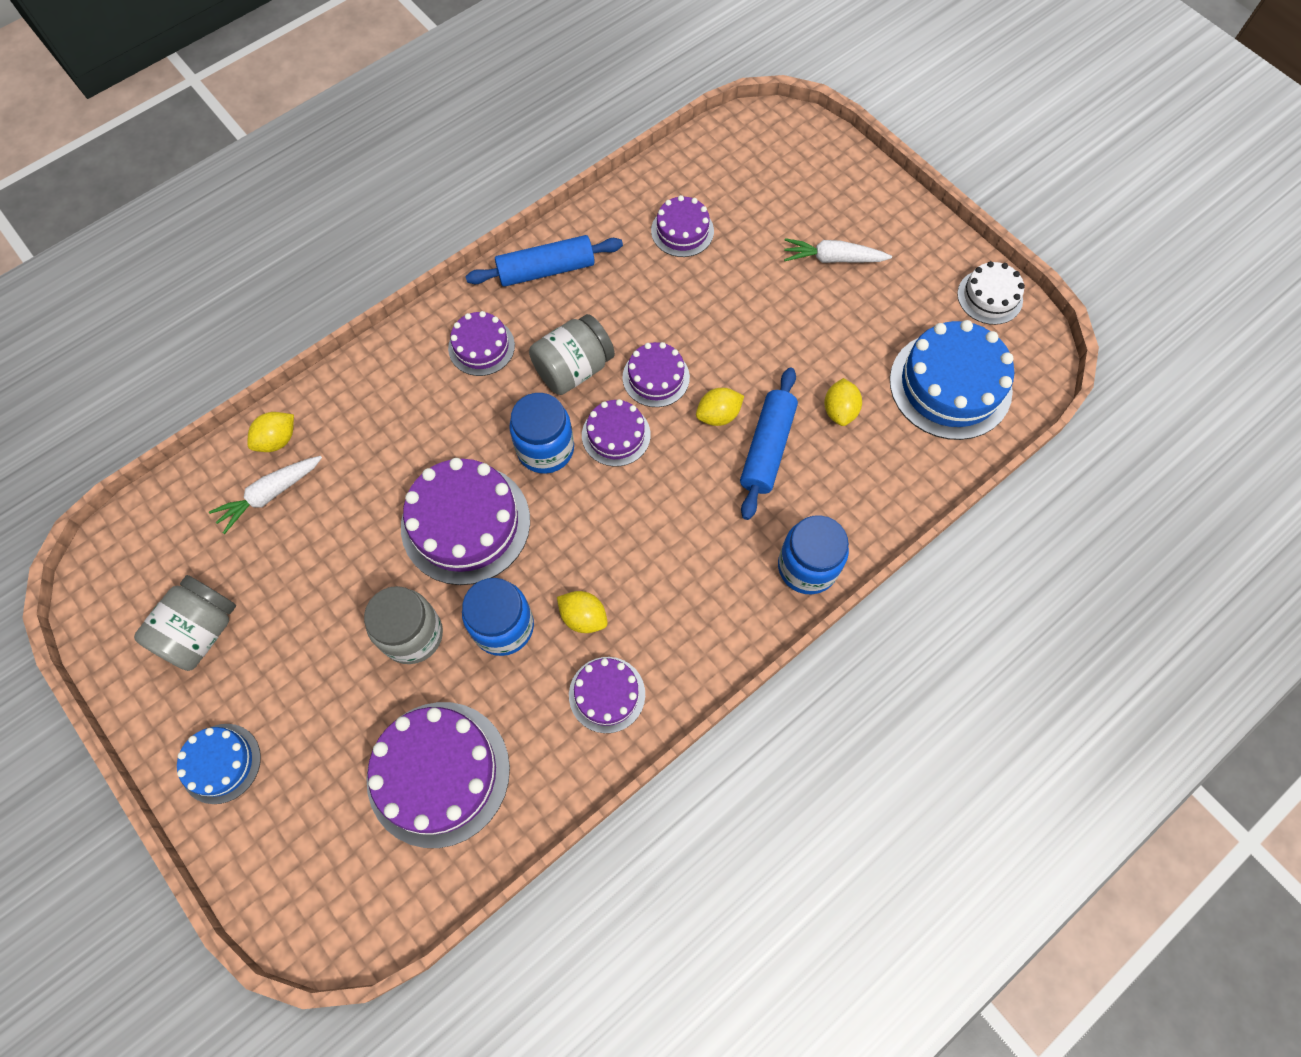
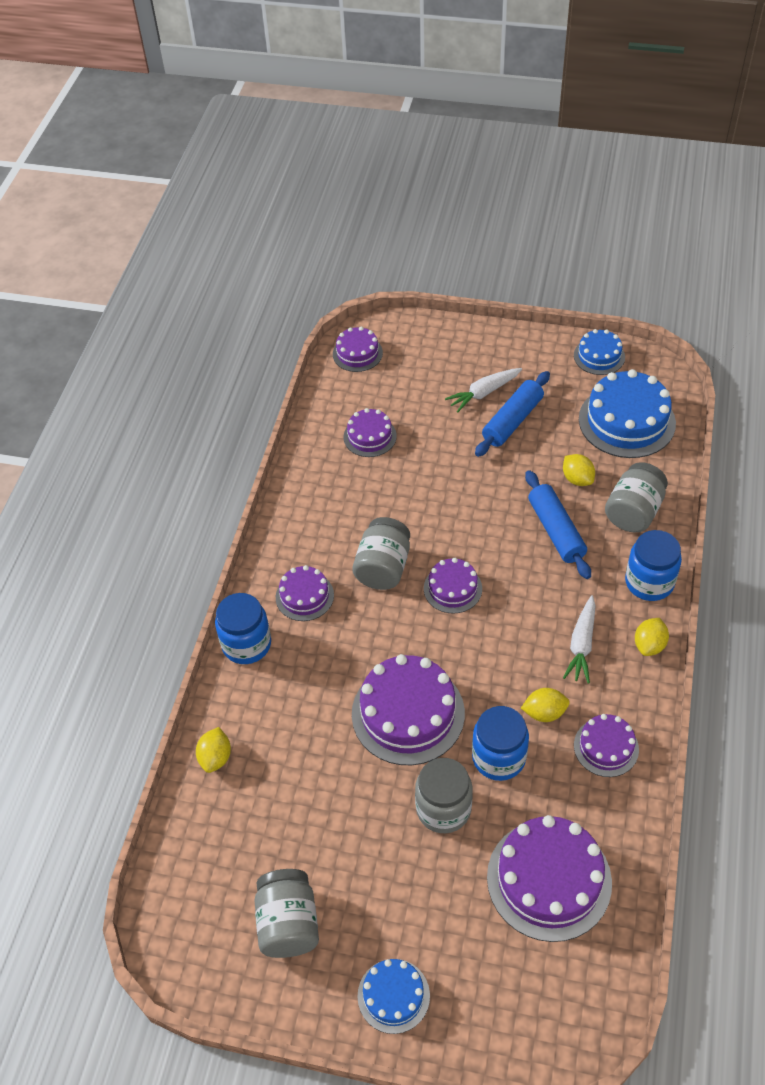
camera: 35 degrees left, 15 degrees down
white carrot [209,456,322,534] -> white carrot moved to [563,595,596,684]
blue rolling pin [466,235,623,287] -> blue rolling pin moved to [475,371,550,457]
blue jar [509,393,574,474] -> blue jar moved to [215,593,271,664]
purple cake [623,342,690,407] -> purple cake moved to [333,326,383,372]
yellow lemon [696,388,744,426] -> yellow lemon moved to [635,618,669,656]
white cake [957,261,1025,325] -> blue cake [574,329,625,375]
none -> grey jar [605,462,668,532]

